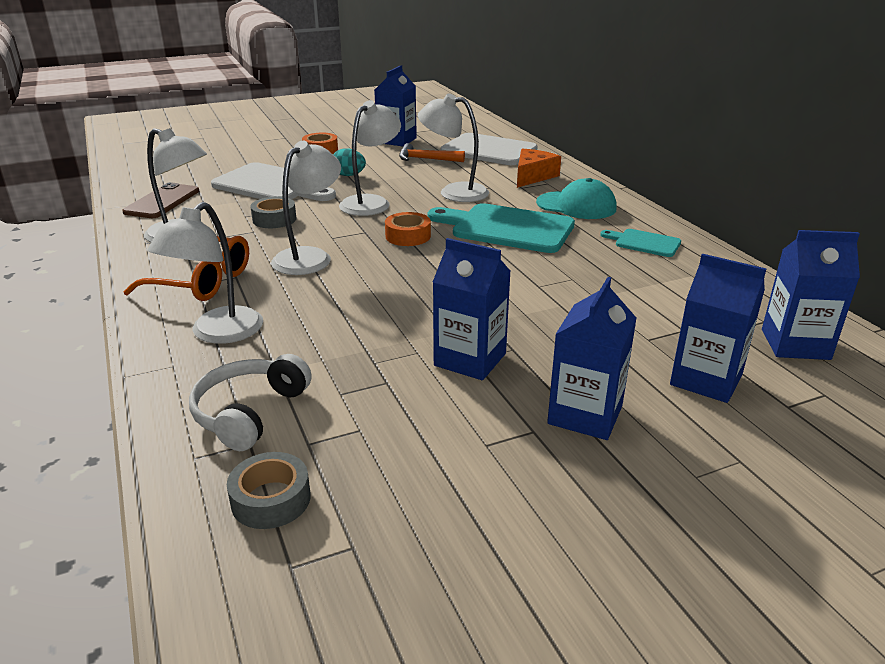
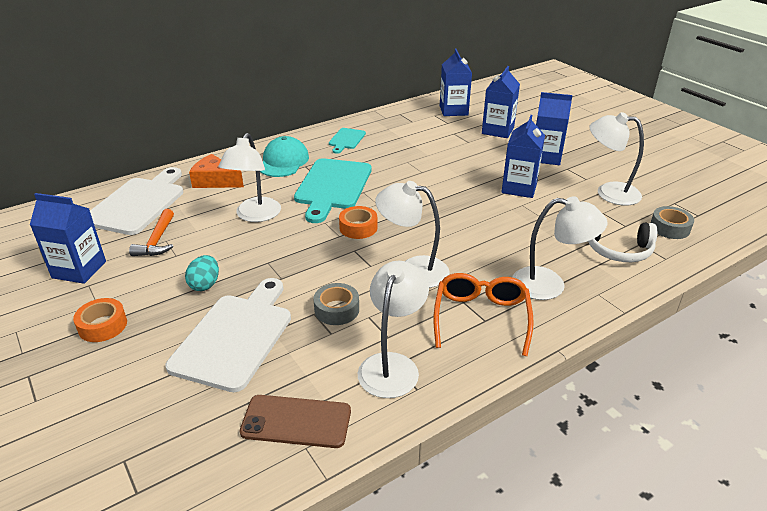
camera: 100 degrees left, 5 degrees up
white lamp [339,100,401,216] -> white lamp moved to [589,112,644,205]

